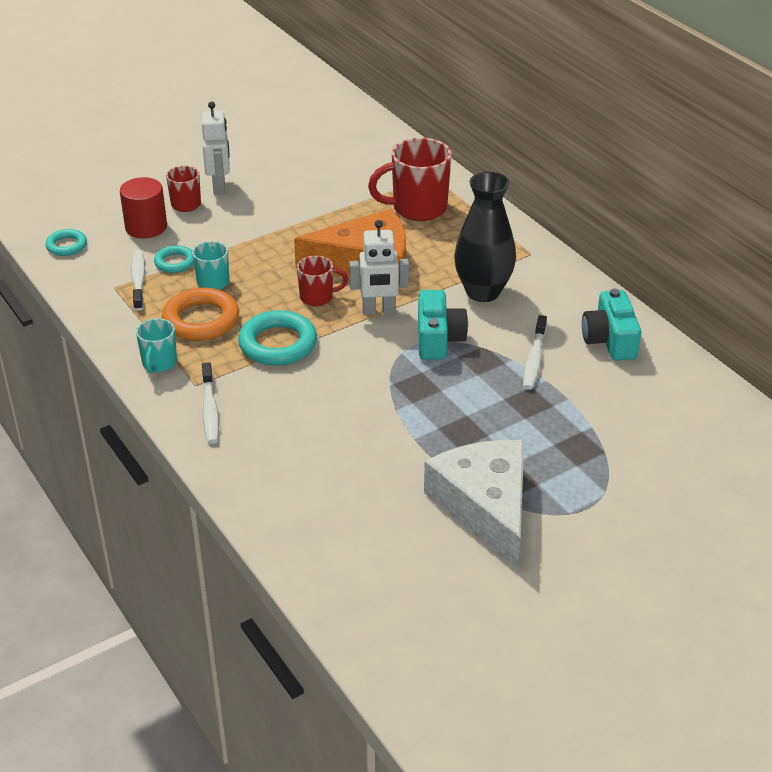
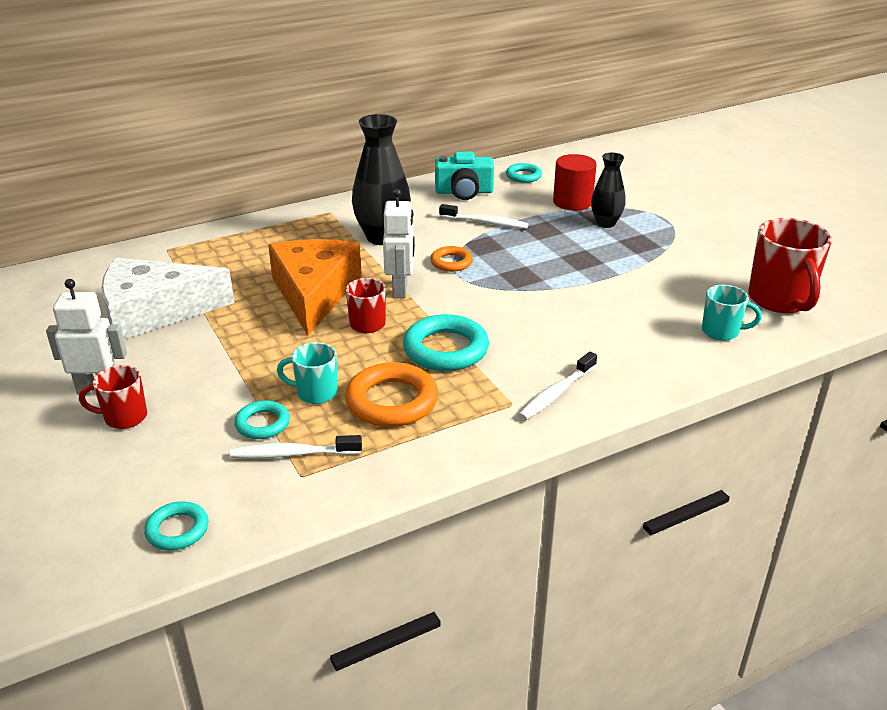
camera: 85 degrees left, 5 degrees down
red cylinder [120,177,167,239] -> red cylinder moved to [553,154,597,211]
turquoise mug [136,318,177,373] -> turquoise mug moved to [702,285,762,341]
white toothbrush [202,362,219,444] -> white toothbrush turned 135 degrees clockwise [518,352,597,420]
red mug [368,138,452,221] -> red mug moved to [748,218,832,313]
turquoise camera [418,290,468,360] -> orange ring [430,246,473,272]
white cheese [424,440,524,570] -> white cheese moved to [101,258,235,339]
none -> turquoise ring [506,163,542,183]
none -> black vase [591,153,626,228]

